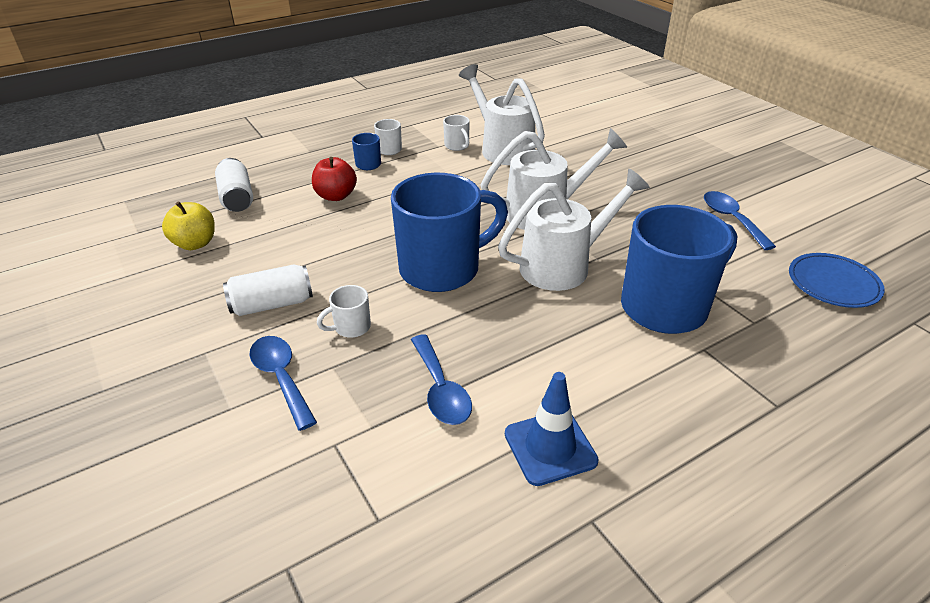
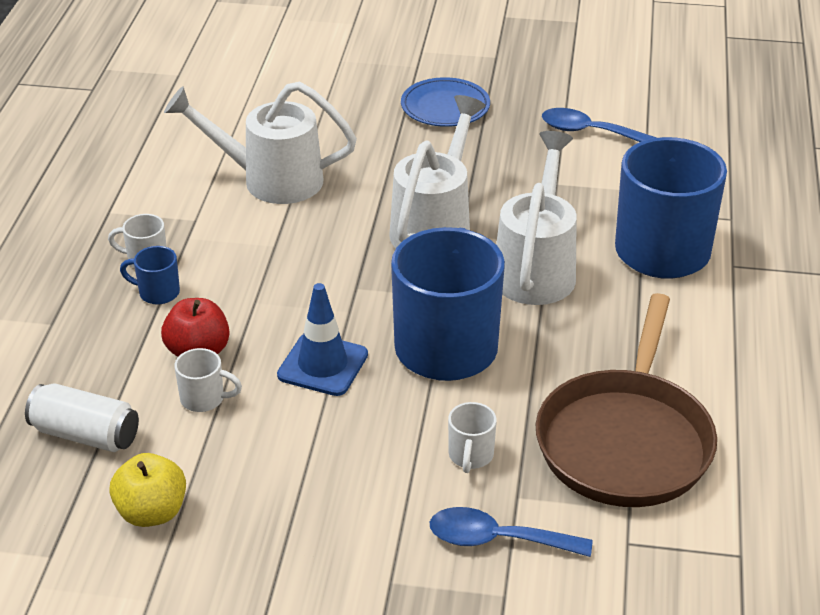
camera: 50 degrees left, 0 degrees up
white can [223,264,313,316] -> none
blue spoon [411,334,472,425] -> brown pan [536,293,717,507]
white mug [443,115,470,151] -> white mug moved to [175,348,242,412]
blue traffic cone [505,372,599,486] -> blue traffic cone moved to [277,283,368,396]
blue plate [789,253,885,308] -> blue plate moved to [401,77,490,127]

